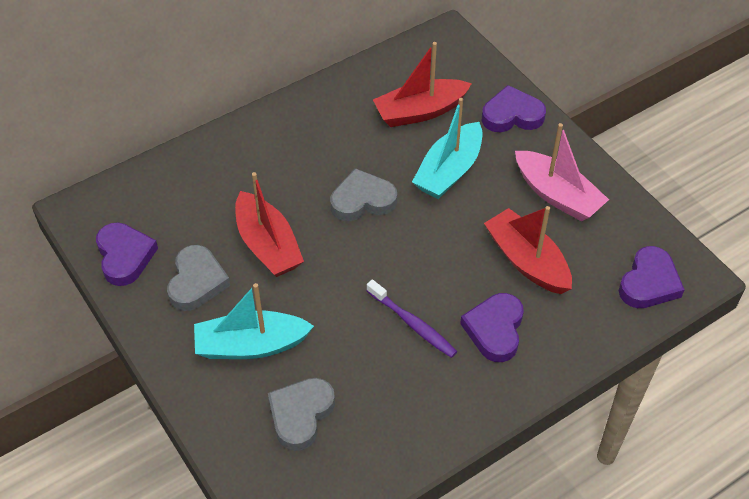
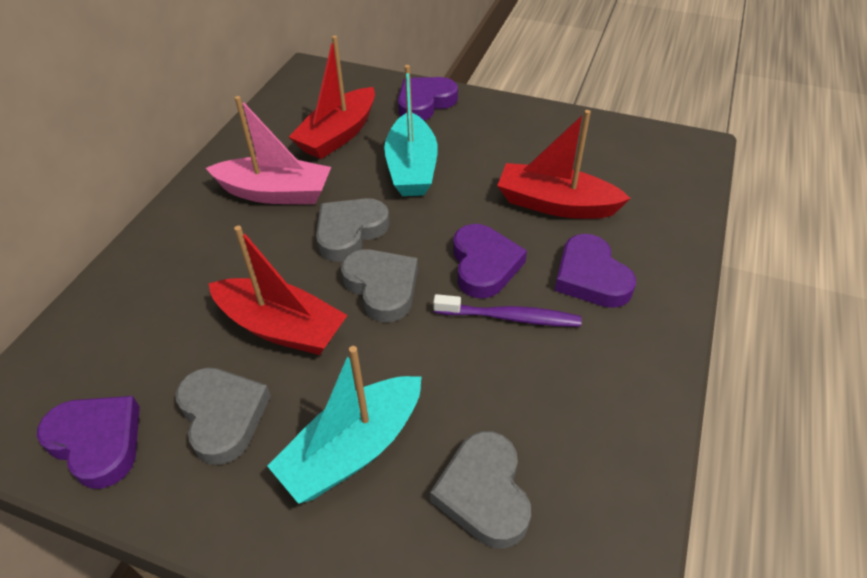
camera: 35 degrees left, 5 degrees down
pink boat [515,123,609,221] -> pink boat moved to [206,96,331,204]
purple heart [619,246,685,308] -> purple heart moved to [453,224,527,298]
none -> grey heart [341,250,418,322]

